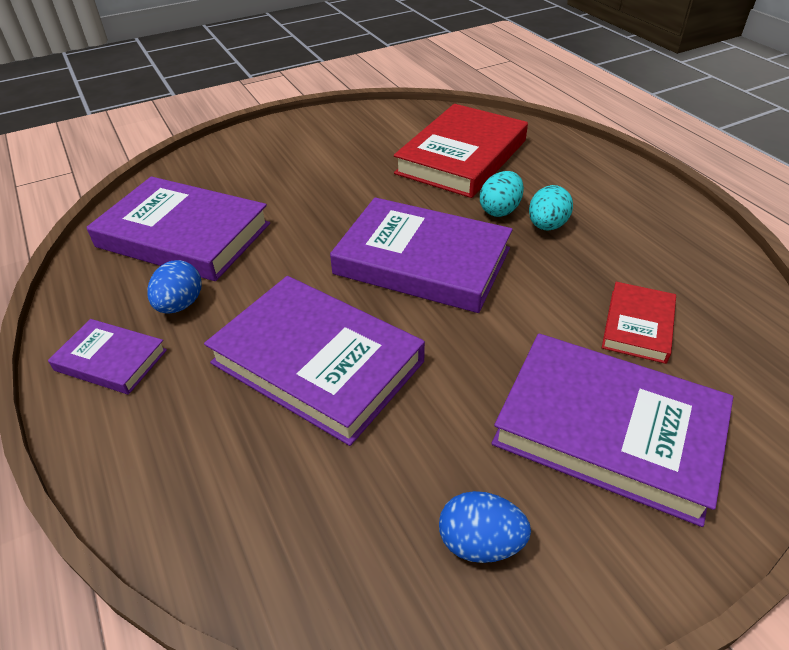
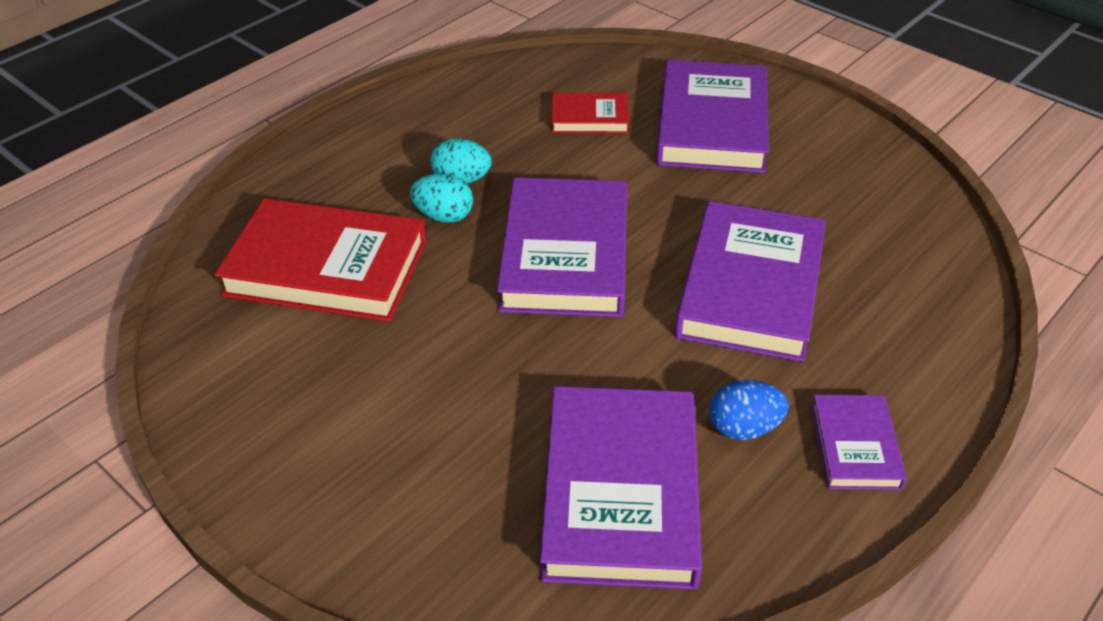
camera: 110 degrees left, 0 degrees up
blue egg [439,491,531,563] -> none

